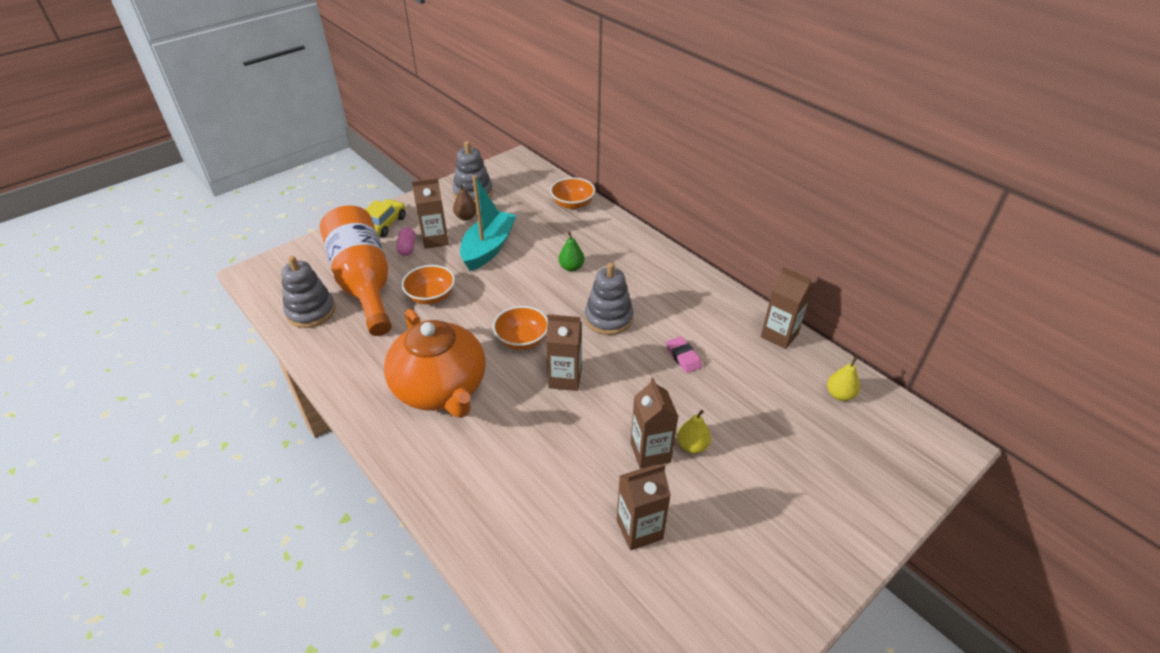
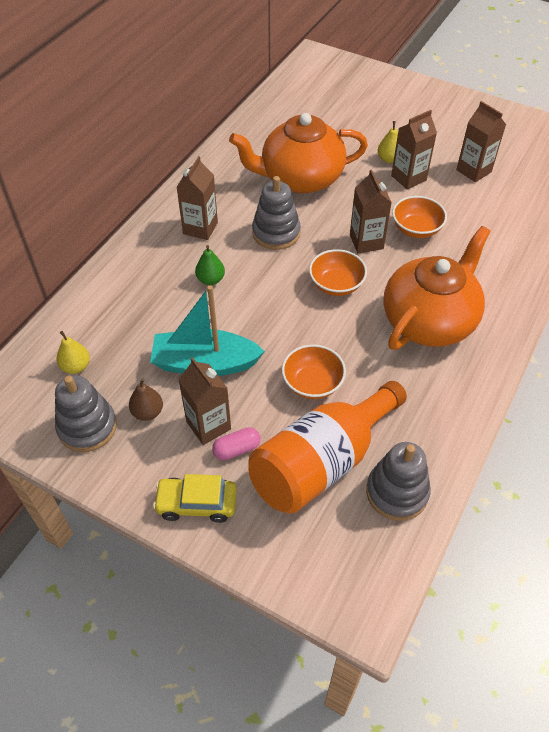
camera: 110 degrees left, 10 degrees up
orange bowl [550,177,595,209] -> orange bowl moved to [392,196,447,238]
pink eraser [666,336,702,373] -> orange teapot [229,113,368,193]
brown carton [761,267,813,349] -> brown carton moved to [177,156,218,240]
yellow pear [827,357,860,401] -> yellow pear moved to [57,331,90,374]

